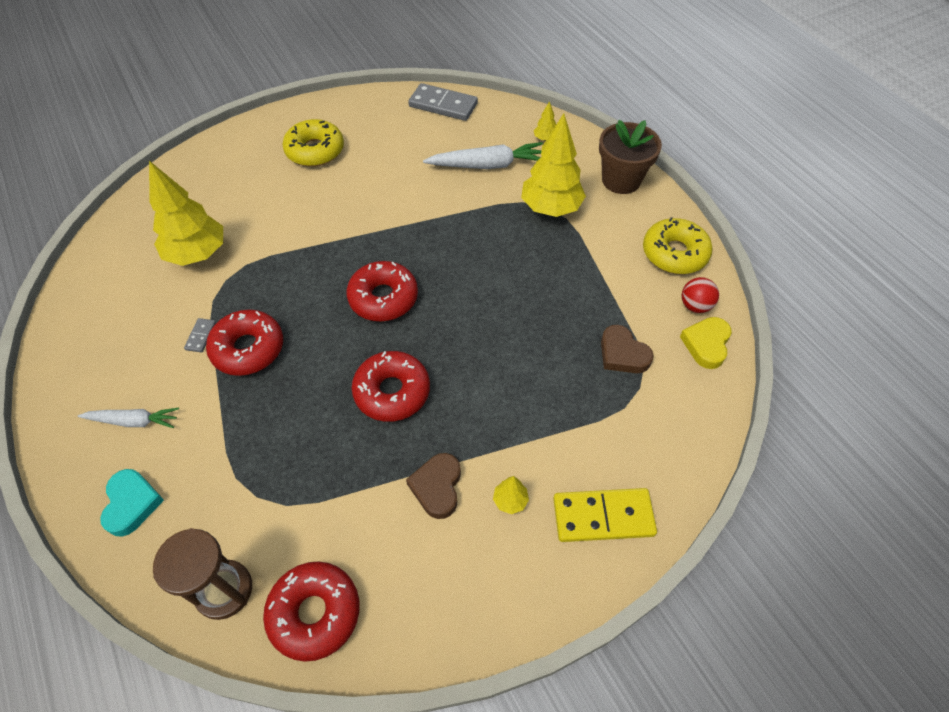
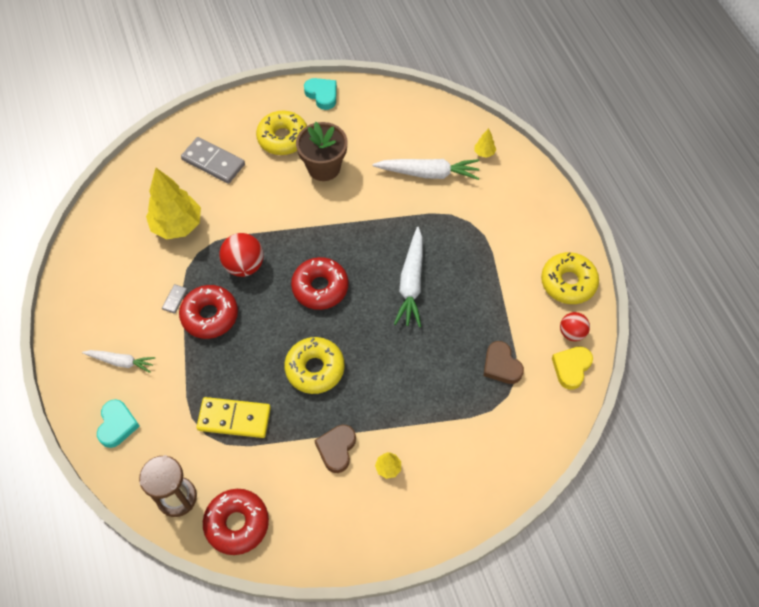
camera: 10 degrees right, 5 degrees up
red donut [352,351,430,422] -> yellow donut [284,337,345,394]
grey domino [408,83,478,121] -> grey domino moved to [181,137,245,184]
yellow tree [521,113,586,217] -> none
yellow domino [553,488,657,542] -> yellow domino moved to [197,397,271,438]
brown flower pot [599,120,662,194] -> brown flower pot moved to [296,122,347,181]
none -> red ball [219,233,264,277]
none -> turquoise heart [304,78,337,110]
none -> white carrot [394,227,423,327]

